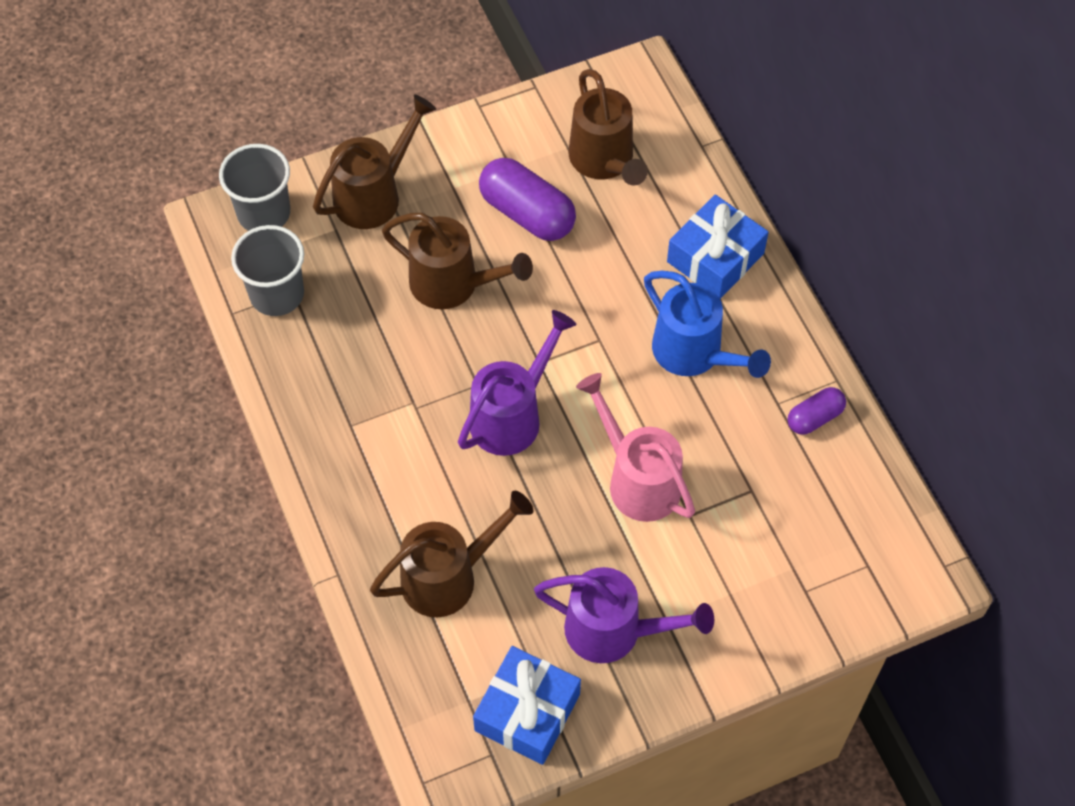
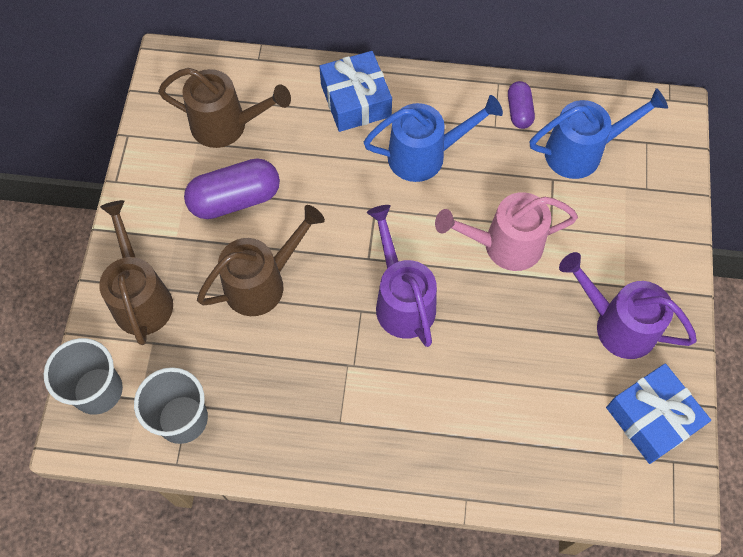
camera: 60 degrees left, 5 degrees up
brown watering can [370,491,534,617] -> none
purple watering can [534,567,714,663] -> purple watering can turned 105 degrees counterclockwise [559,252,697,359]
none -> blue watering can [530,88,668,179]

